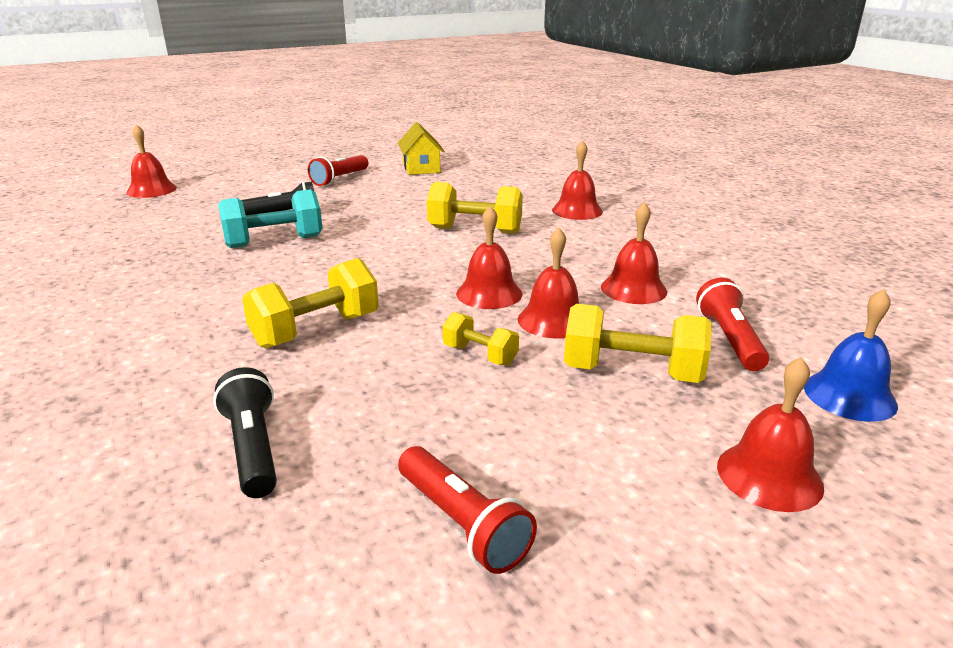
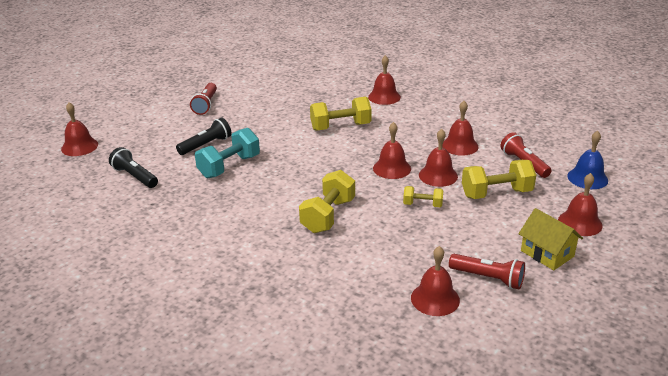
camera: 25 degrees left, 5 degrees up
black flashlight [213,367,277,498] -> black flashlight moved to [109,147,158,188]
yellow house [398,122,445,175] -> yellow house moved to [519,208,583,270]
none -> red bell [411,246,460,316]

